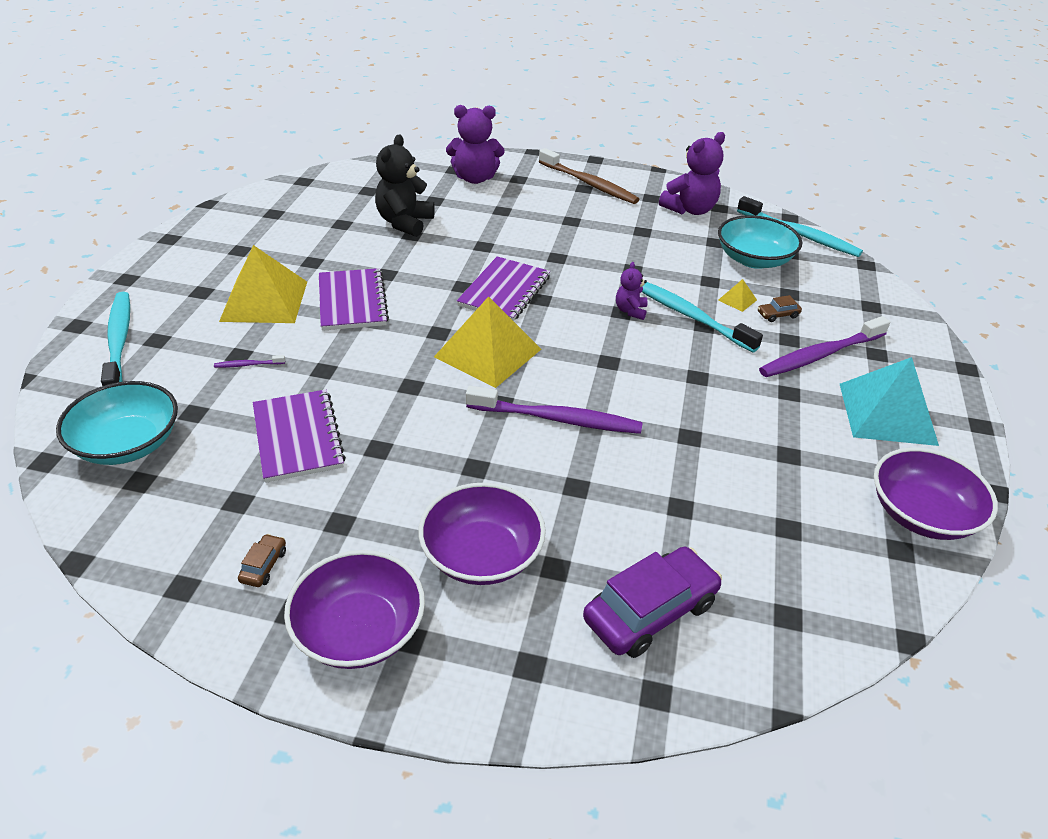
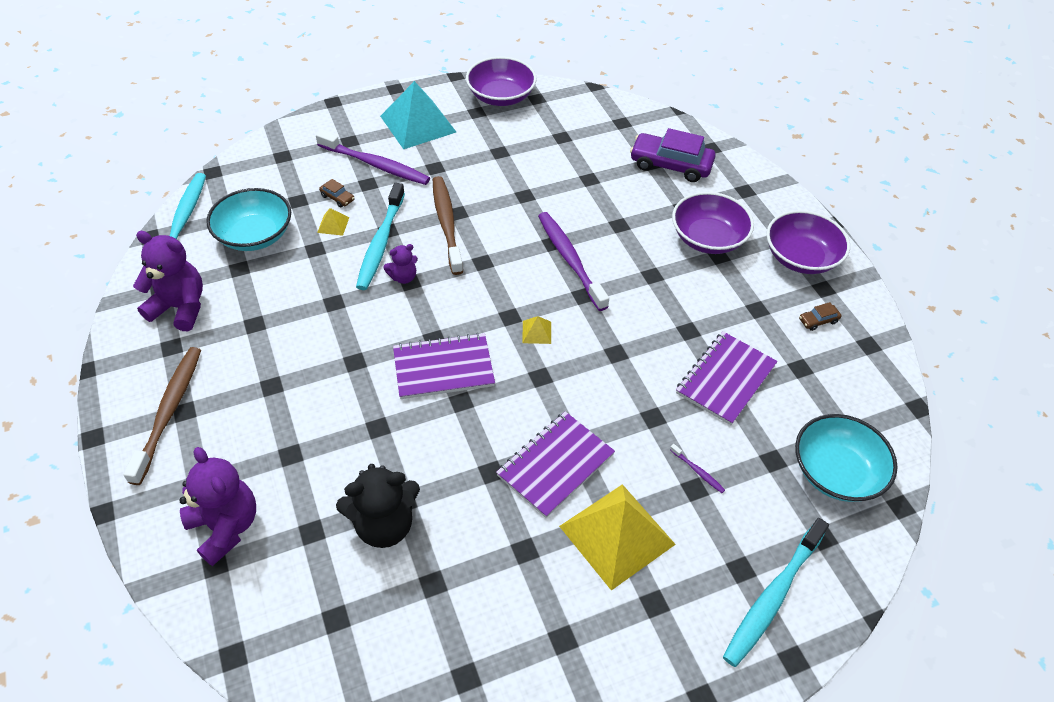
camera: 125 degrees left, 10 degrees up
yellow pyramid [434,296,541,388] -> yellow pyramid [522,316,551,344], size x0.41
none -> brown toothbrush [433,176,463,275]

